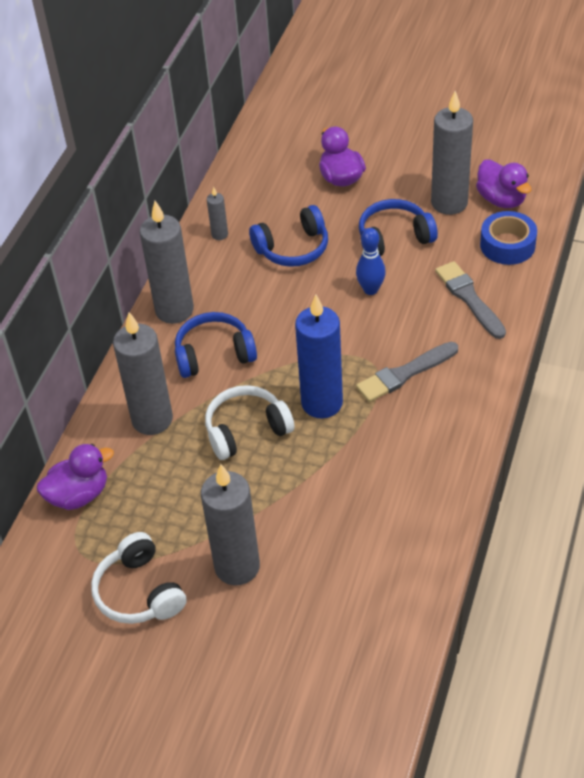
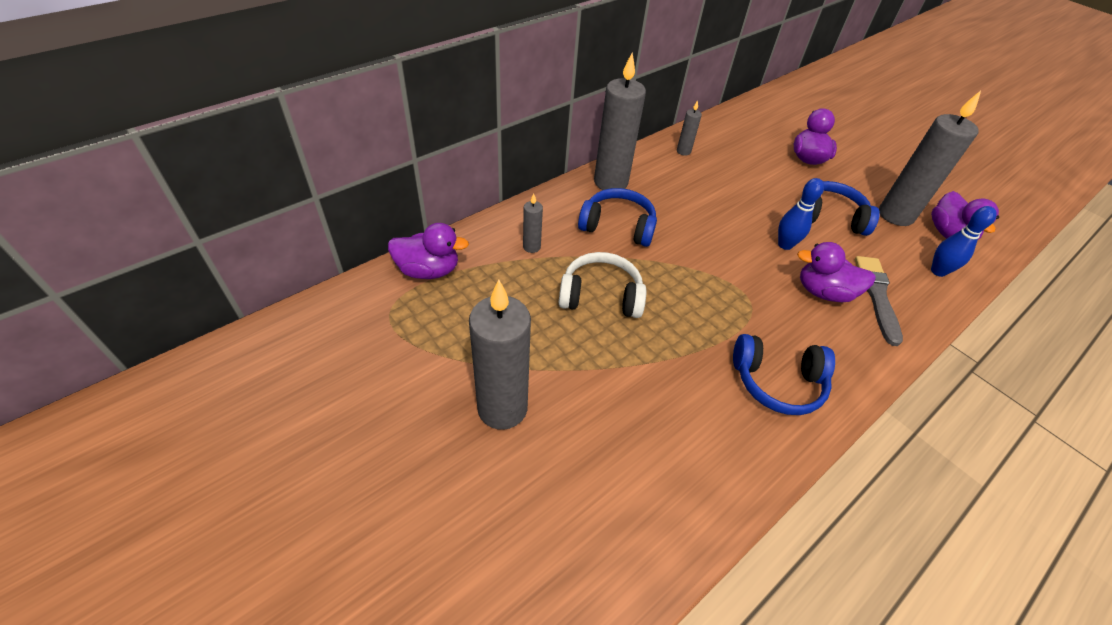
camera: 25 degrees right, 0 degrees up
white headphones [91,532,186,624] -> none
grey candle [113,312,173,435] -> grey candle [523,193,543,253], size x0.46
blue headphones [249,205,328,267] -> blue headphones moved to [733,334,835,415]
blue candle [295,294,343,418] -> none
grey brush [356,342,458,402] -> none
blue tape [480,211,537,265] -> blue bowling pin [931,206,997,277]
none -> purple duck [797,242,876,302]

